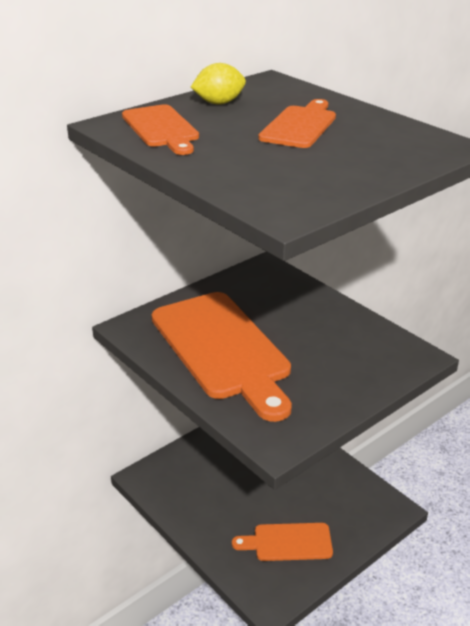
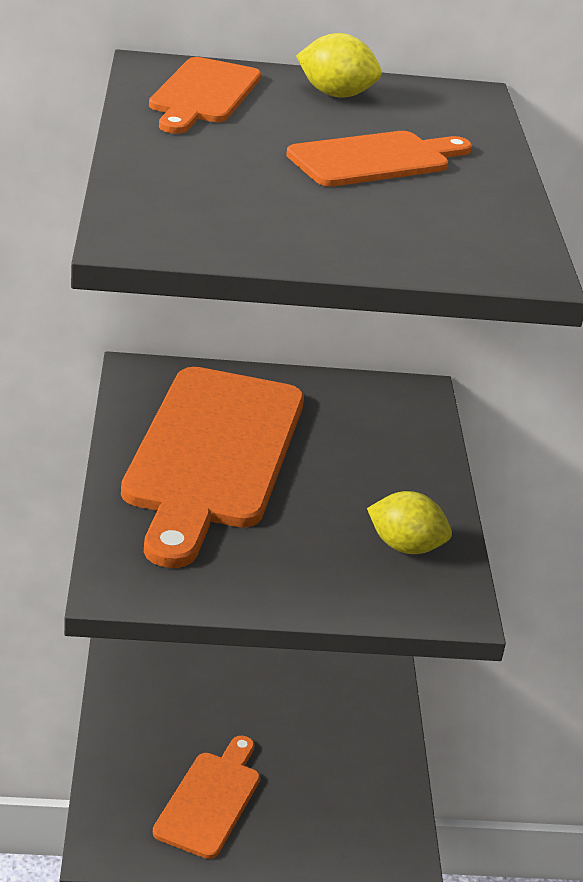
camera: 35 degrees right, 0 degrees up
orange cutting board [232,523,333,561] -> orange cutting board turned 75 degrees clockwise [153,736,260,859]
none -> yellow lemon [367,491,452,554]

